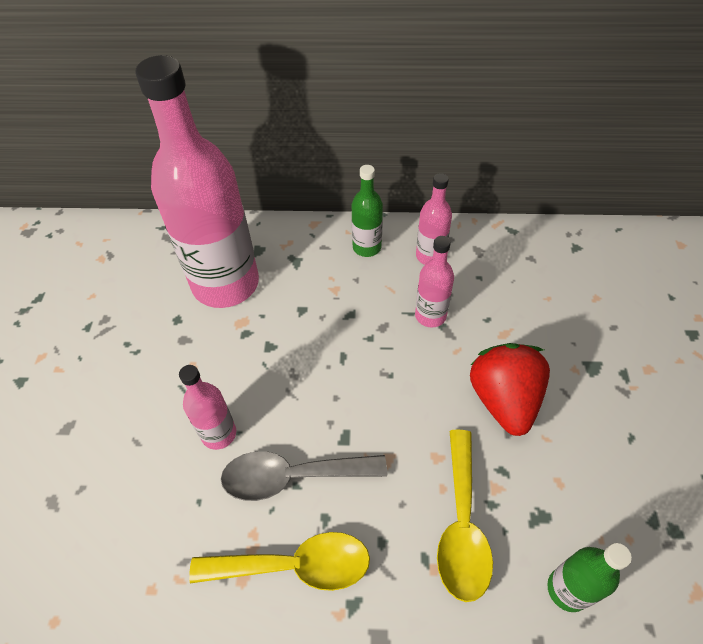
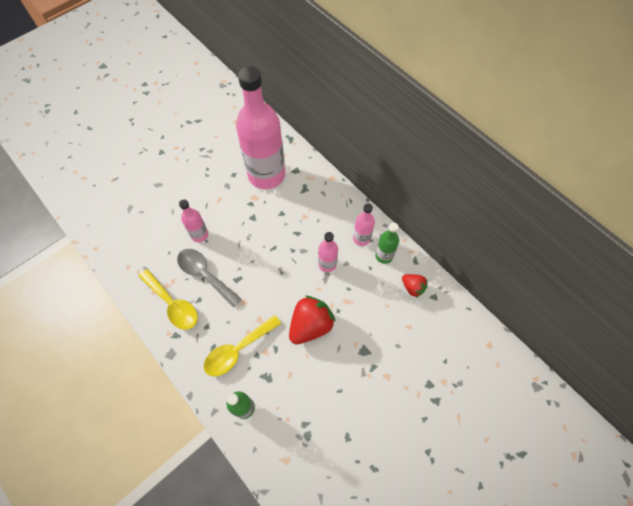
camera: 45 degrees right, 10 degrees up
green bottle [352,165,383,257] -> green bottle moved to [375,222,399,264]
none -> red strawberry [402,274,428,298]

